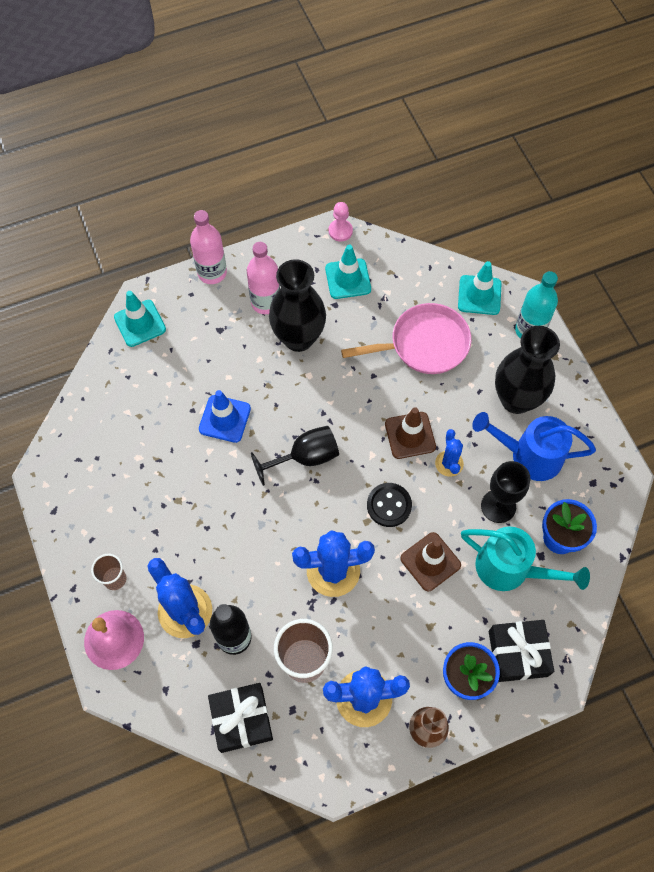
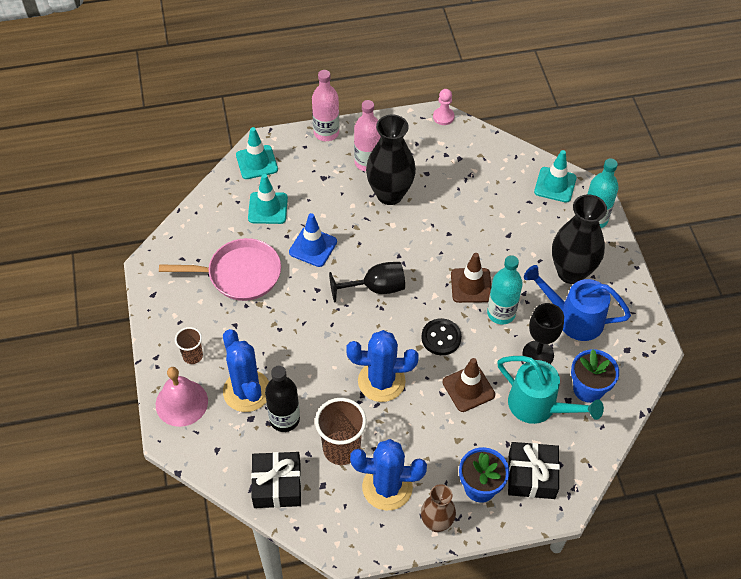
camera: 10 degrees right, 10 degrees down
turquoise traffic cone [325,244,371,299] -> turquoise traffic cone moved to [248,174,288,224]
pink pan [341,303,471,374] -> pink pan moved to [159,238,281,301]
blue cactus [435,429,464,477] -> turquoise bottle [487,255,523,325]

